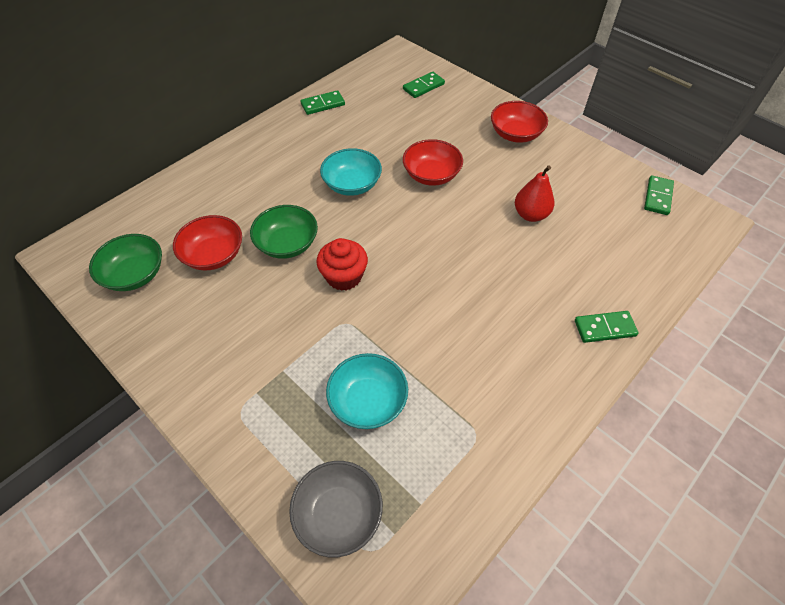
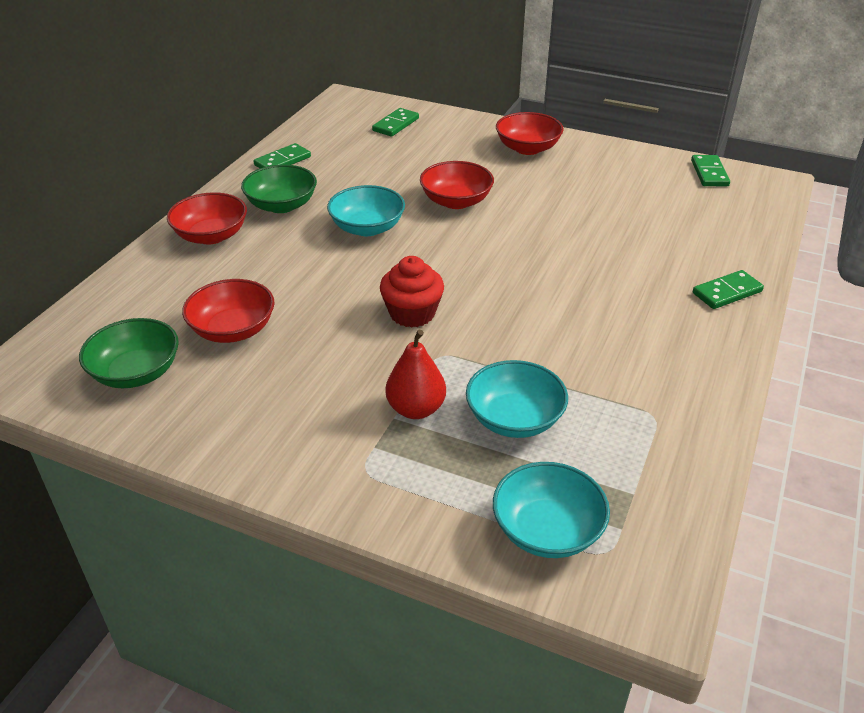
camera: 20 degrees left, 15 degrees down
green bowl [250,205,318,259] -> green bowl moved to [241,165,317,213]
grey bowl [289,461,383,557] -> turquoise bowl [493,462,610,558]
red pear [515,165,554,222] -> red pear moved to [386,330,446,419]
none -> red bowl [167,192,247,244]

